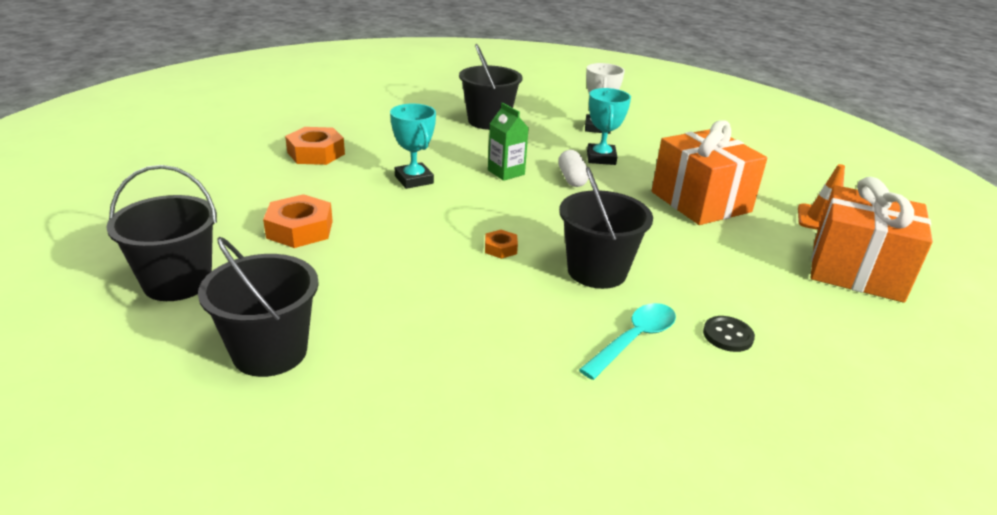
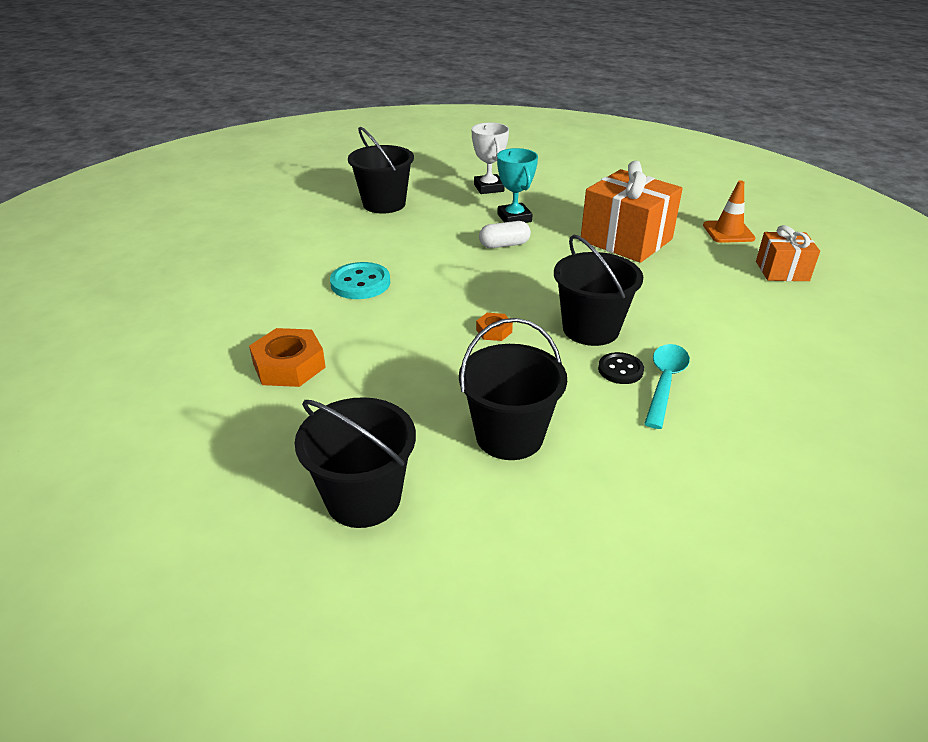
camera: 20 degrees left, 5 degrees up
black bucket [106,165,217,301] -> black bucket moved to [459,318,567,460]
orange nut [285,127,345,165] -> none
turquoise trophy [390,104,436,189] -> turquoise button [330,262,390,299]
green carton [488,103,529,181] -> none
white capsule [558,150,589,187] -> white capsule turned 75 degrees counterclockwise [479,221,531,248]
black button [703,316,755,352] -> black button moved to [598,352,644,384]
orange gift [811,177,933,303] -> orange gift [756,225,820,281], size x0.57

